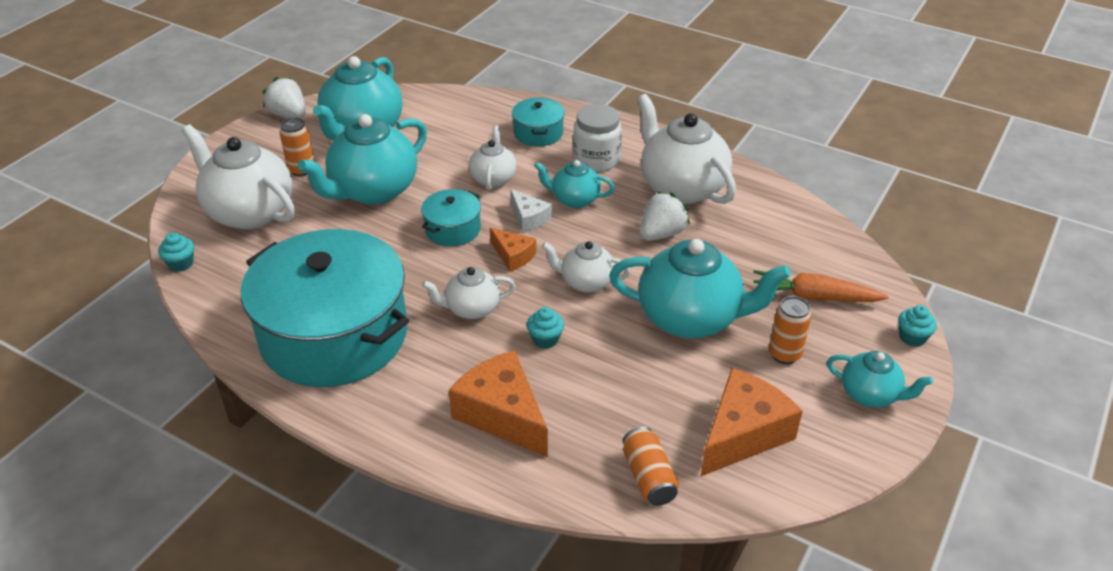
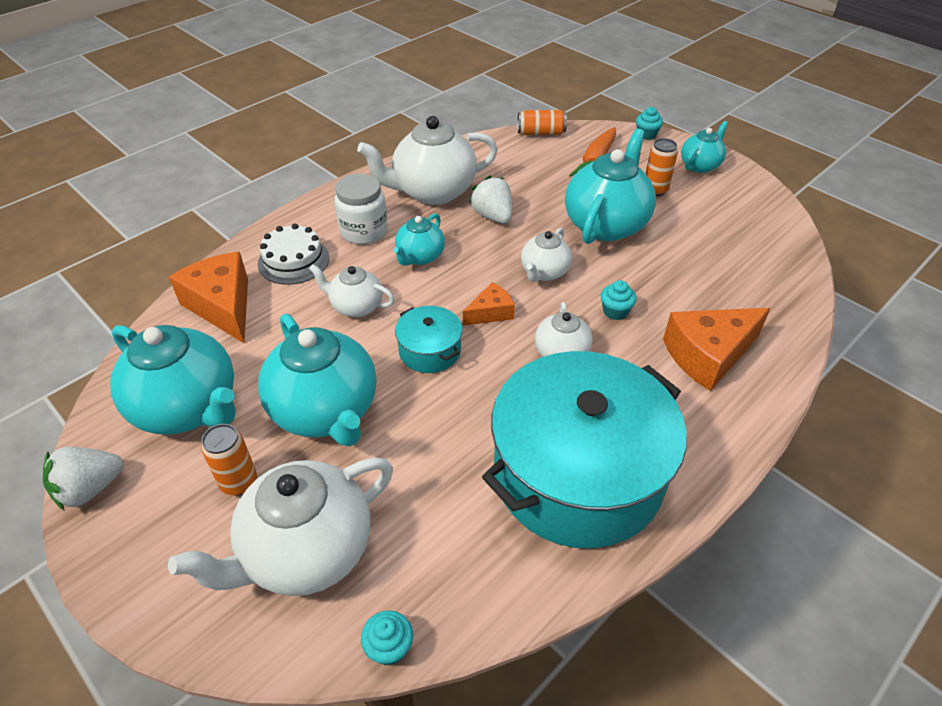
camera: 75 degrees left, 5 degrees up
white cheese [511,189,552,233] -> none
turquoise pot [512,98,565,146] -> white cake [258,224,329,285]
orange can [623,427,679,506] -> orange can moved to [517,110,567,135]
orange cheese [700,368,803,477] -> orange cheese moved to [169,252,248,343]

